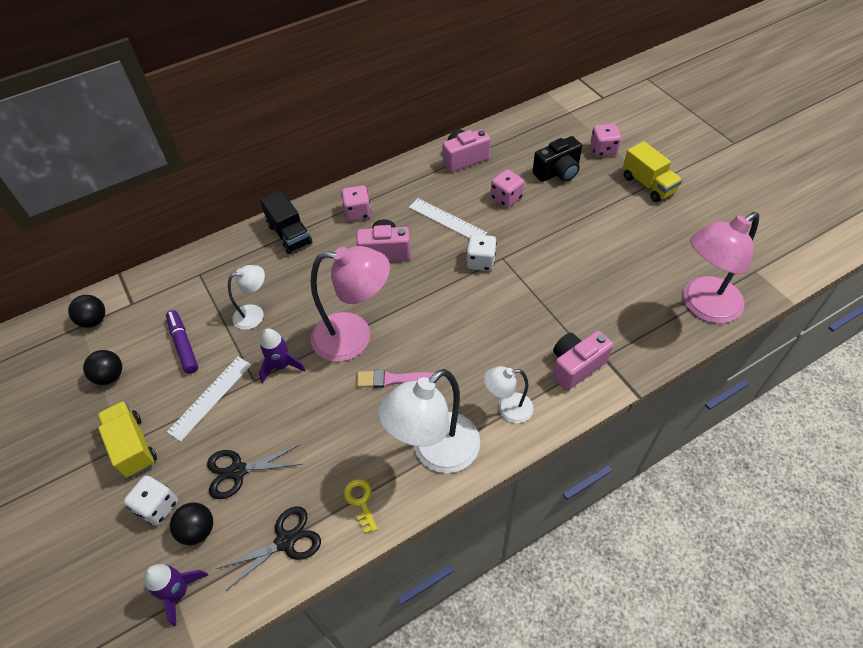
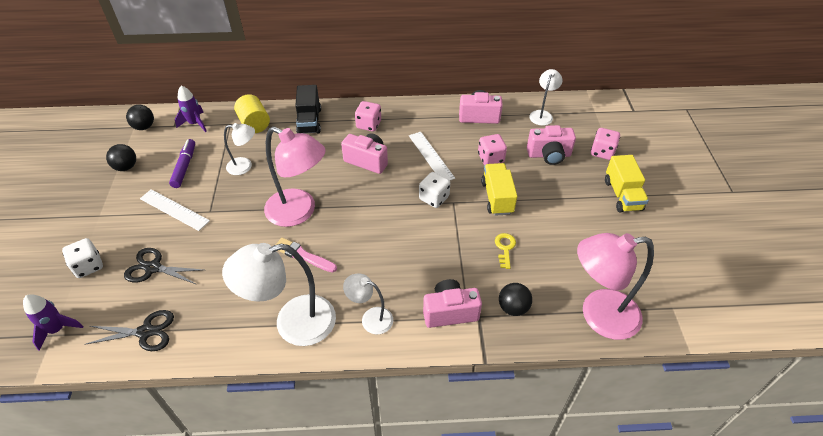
camera: 25 degrees right, 5 degrees down
yellow truck [97,401,157,478] -> yellow truck moved to [481,163,517,216]
white ruler [167,357,251,442] -> white ruler turned 60 degrees clockwise [140,189,210,231]
black ball [170,503,213,545] -> black ball moved to [499,283,532,316]
purple rocket [259,328,306,383] -> purple rocket moved to [175,86,207,132]
yellow key [344,479,378,534] -> yellow key moved to [495,233,516,269]
black camera [533,136,582,182] -> pink camera [527,125,576,165]
none -> yellow cylinder [234,94,270,133]
none -> white lamp [529,69,562,126]

